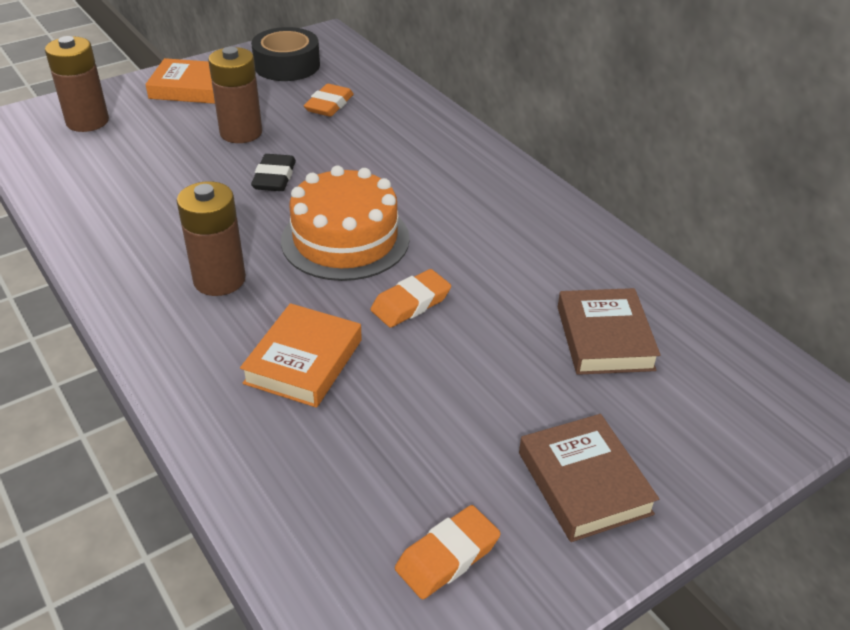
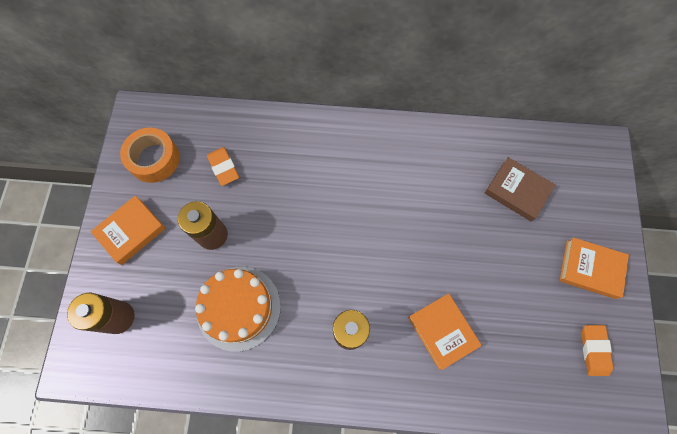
camera: 50 degrees left, 30 degrees up
black tape [251,27,320,81] -> orange tape [120,127,180,183]
black eraser [251,154,296,191] -> none
orange cake [281,165,410,281] -> orange cake moved to [195,267,281,352]
orange eraser [370,269,451,328] -> none
brown book [519,414,659,542] -> orange book [559,238,629,299]

